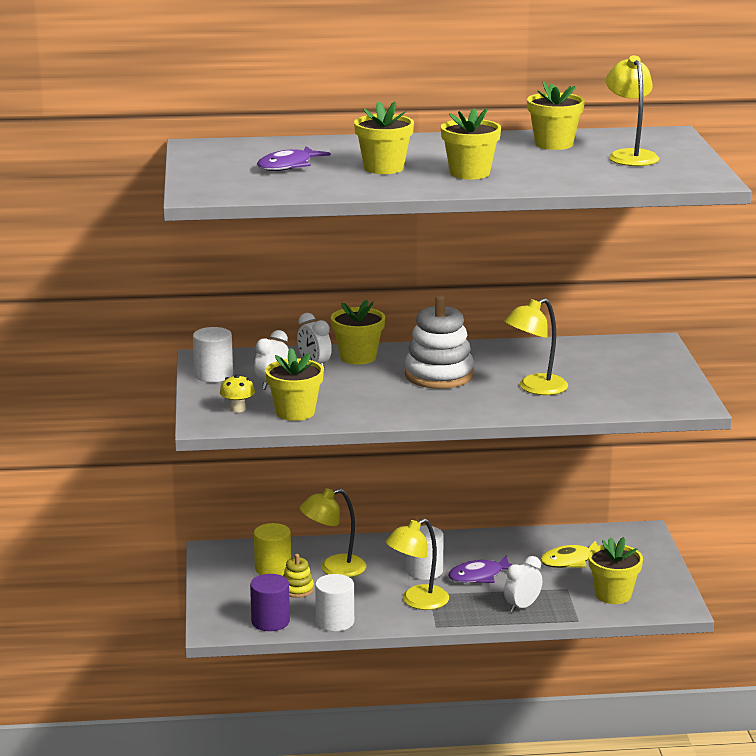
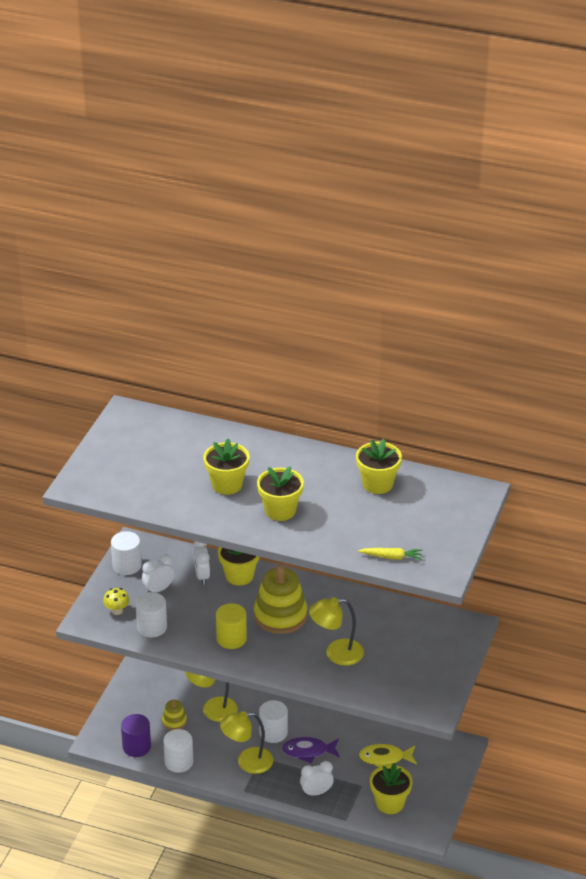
camera: 25 degrees right, 15 degrees up
yellow cylinder [254,523,291,576] -> yellow cylinder moved to [216,603,247,649]
purple fish [257,146,331,171] -> none
yellow flower pot [265,348,324,421] -> white cylinder [135,592,167,637]
white stacking toy [405,295,474,389] -> yellow stacking toy [254,565,307,634]
yellow lamp [606,55,659,166] -> none
none -> yellow carrot [358,548,422,560]

